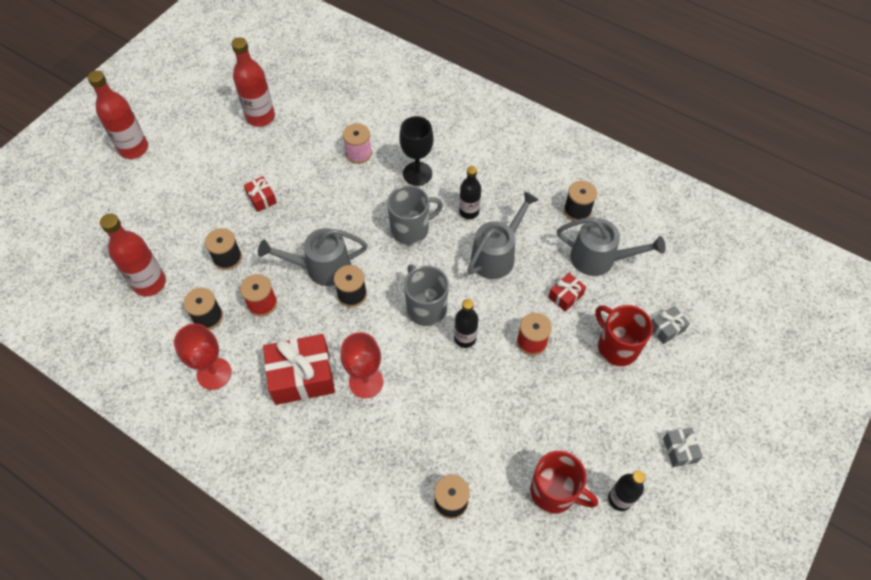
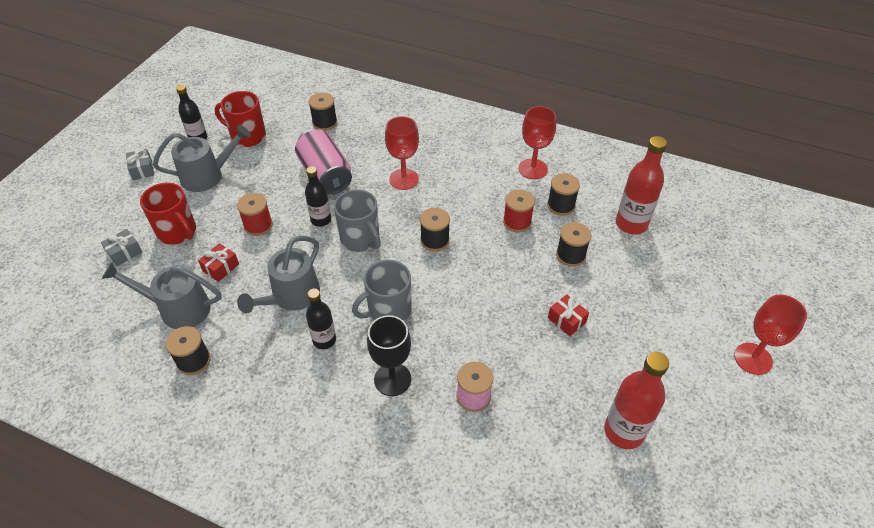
camera: 170 degrees right, 10 degrees down
red bottle [87,70,148,159] -> red goblet [734,294,807,375]
grey watering can [258,228,368,286] -> grey watering can moved to [153,125,251,192]
red gift [263,334,335,405] -> none
none -> pink can [295,129,352,195]

